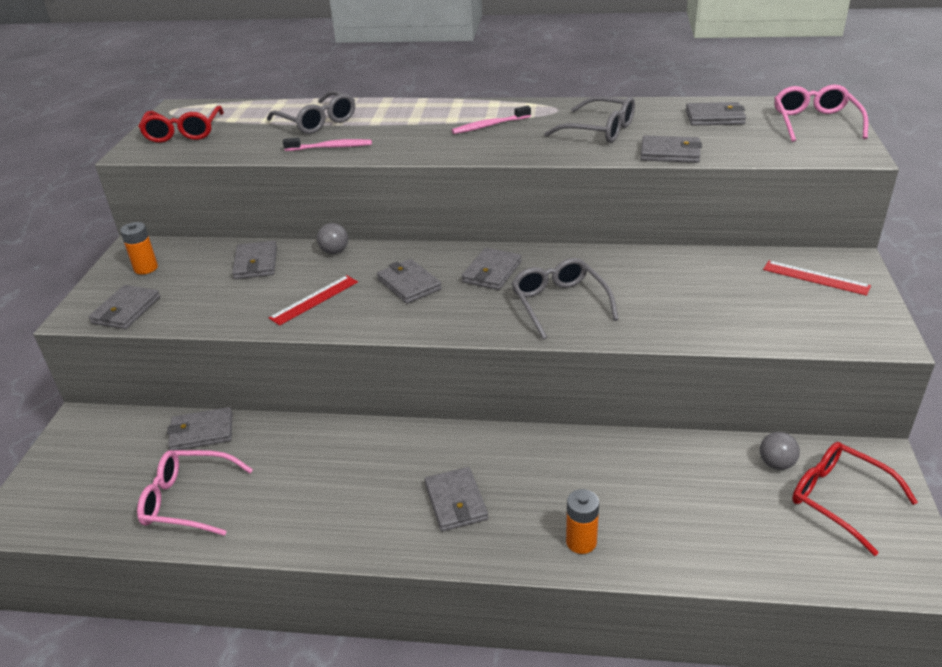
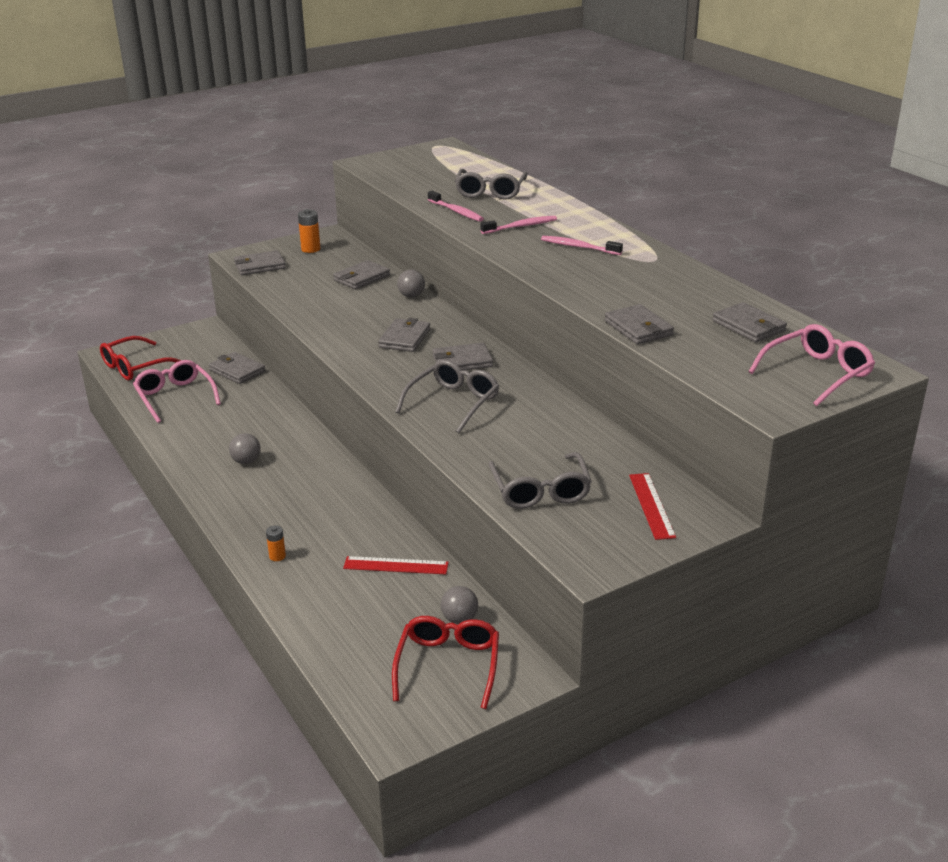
camera: 50 degrees right, 5 degrees down
red glasses [138,106,224,143] -> red glasses moved to [100,336,181,380]
red ruler [269,275,358,326] -> red ruler moved to [343,556,449,575]
grey wallet [425,467,488,531] -> none
grey glasses [544,96,635,143] -> grey glasses moved to [488,452,592,509]
orange battery [566,489,599,554] -> orange battery [266,525,286,561], size x0.62
none -> grey ball [229,433,261,464]
none -> pink toothbrush [480,216,557,234]

